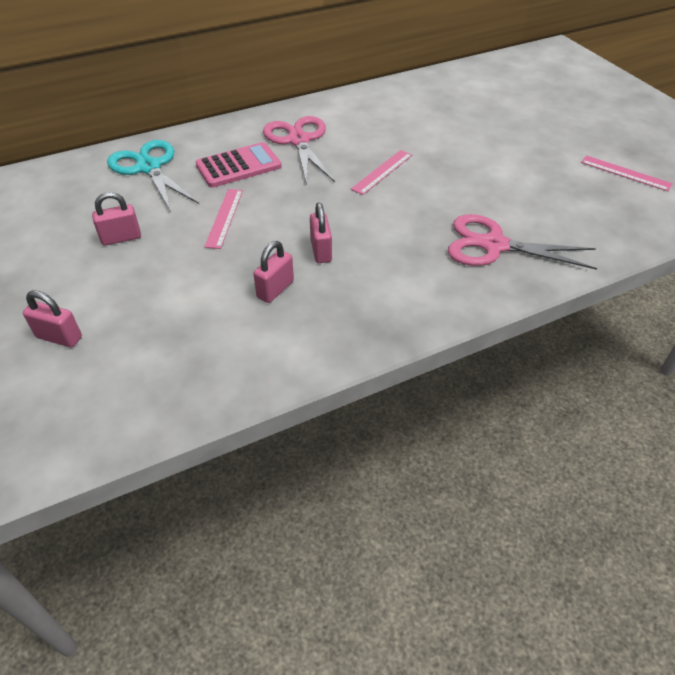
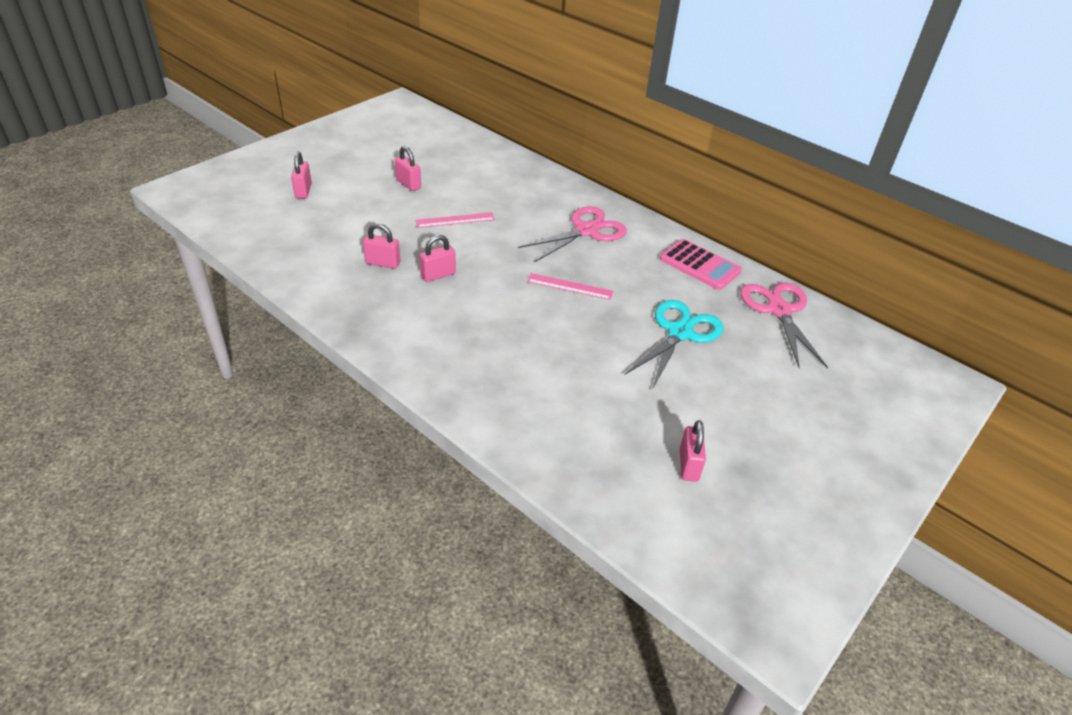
camera: 65 degrees right, 5 degrees down
turquoise scissors [107,140,199,212] -> turquoise scissors moved to [625,300,723,390]
pink calculator [196,142,282,188] -> pink calculator moved to [660,239,742,290]
pink scissors [448,214,597,270] -> pink scissors moved to [740,283,828,368]
pink ruler [581,155,673,191] -> pink padlock [680,420,706,482]

